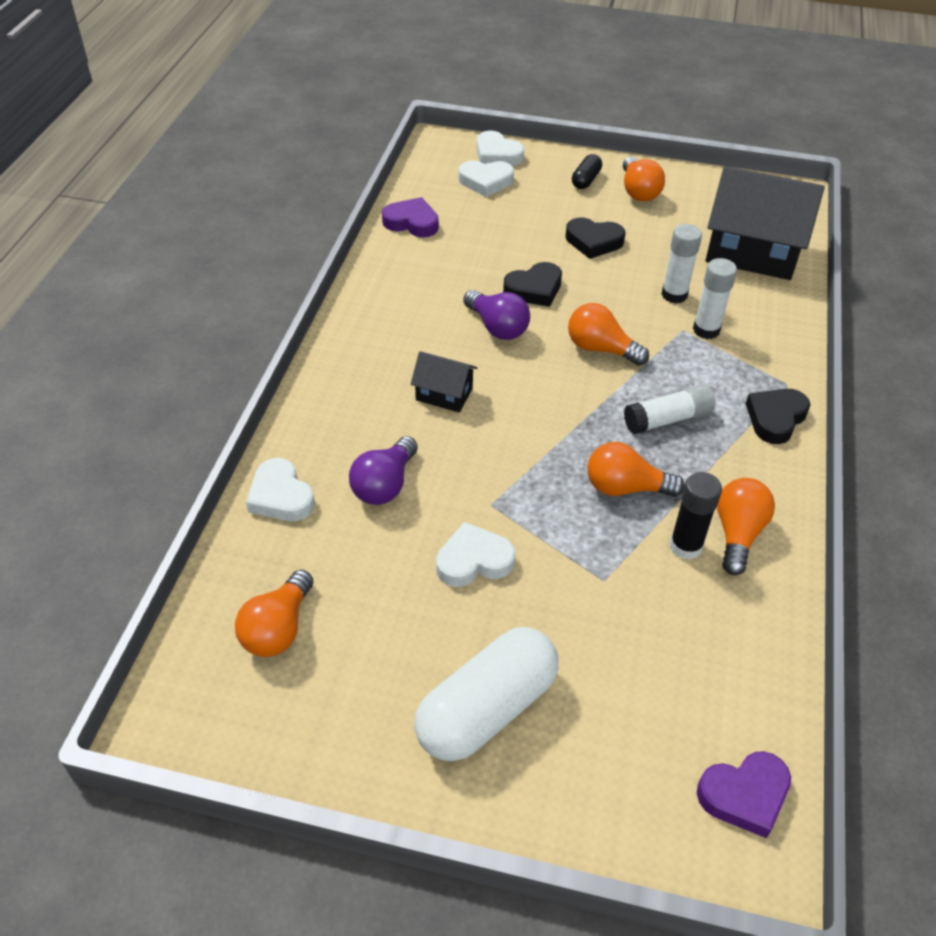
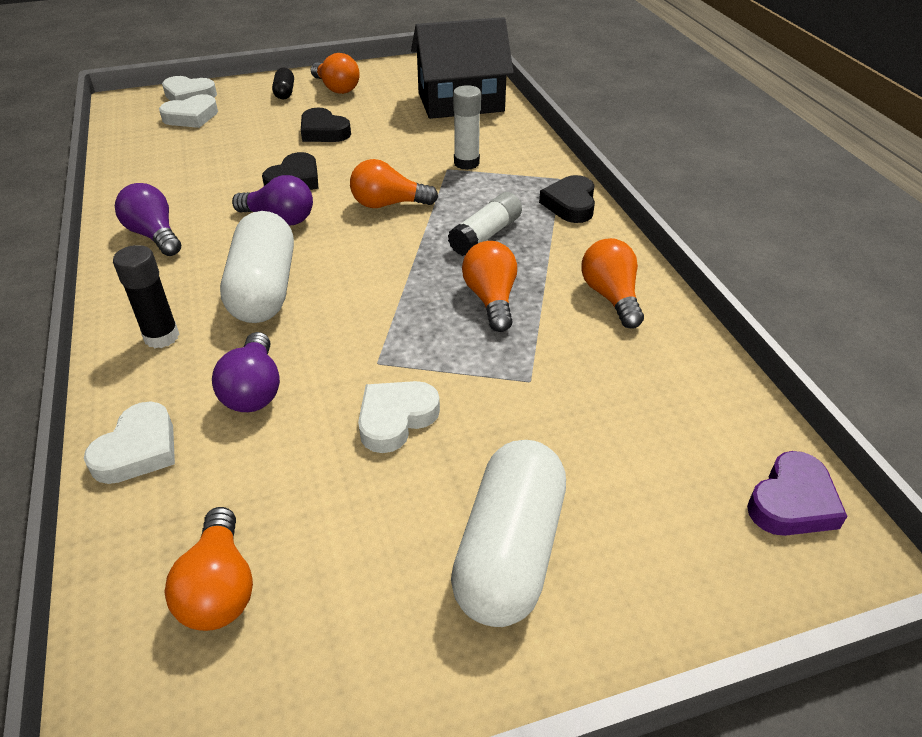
camera: 30 degrees left, 5 degrees down
white heart [246,458,315,521] -> white heart turned 90 degrees counterclockwise [84,402,175,484]
purple heart [382,197,439,237] -> none
black house [411,351,478,413] -> white capsule [220,211,294,323]
black heart [566,218,626,259] -> black heart turned 60 degrees clockwise [301,108,351,142]
orange light bulb [587,442,685,497] -> orange light bulb turned 105 degrees clockwise [462,241,517,332]
white glue stick [661,224,702,303] -> none
black glue stick [670,472,722,560] -> black glue stick moved to [113,245,179,348]
none -> purple light bulb [115,183,181,256]

